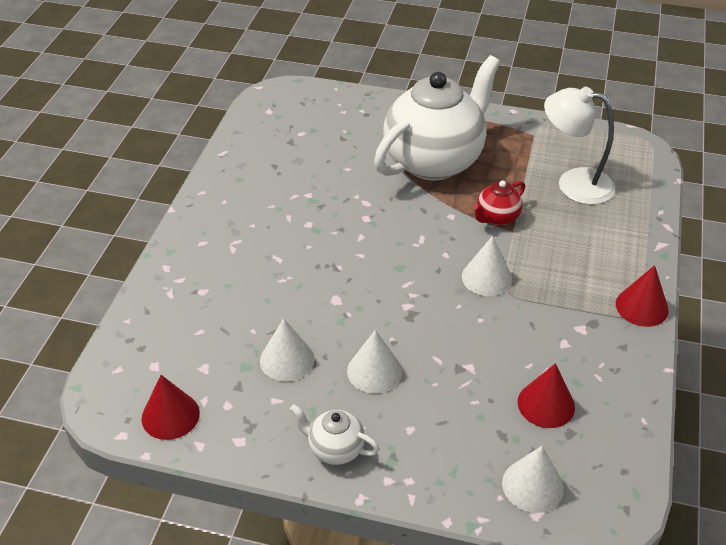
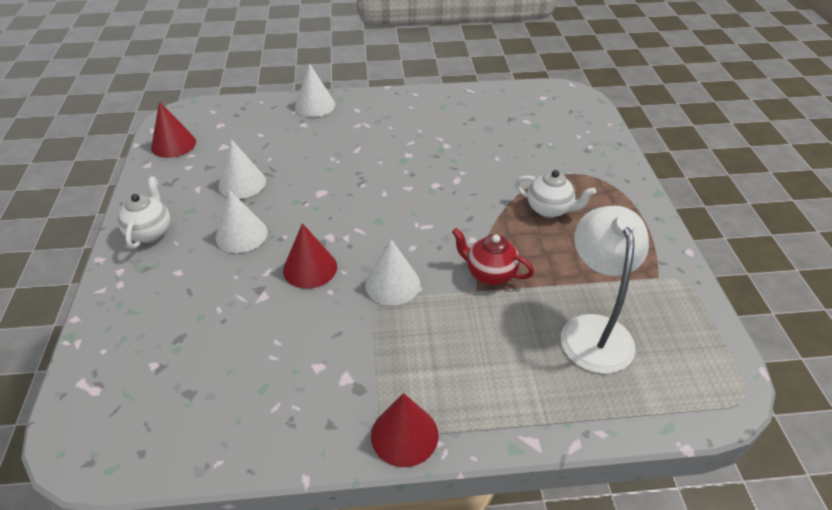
camera: 70 degrees right, 0 degrees up
white teapot [374,55,500,180] -> white teapot [515,170,596,218], size x0.42
white cone [502,446,564,513] -> white cone moved to [295,63,335,117]
red cone [518,363,575,428] -> red cone moved to [283,223,337,289]

